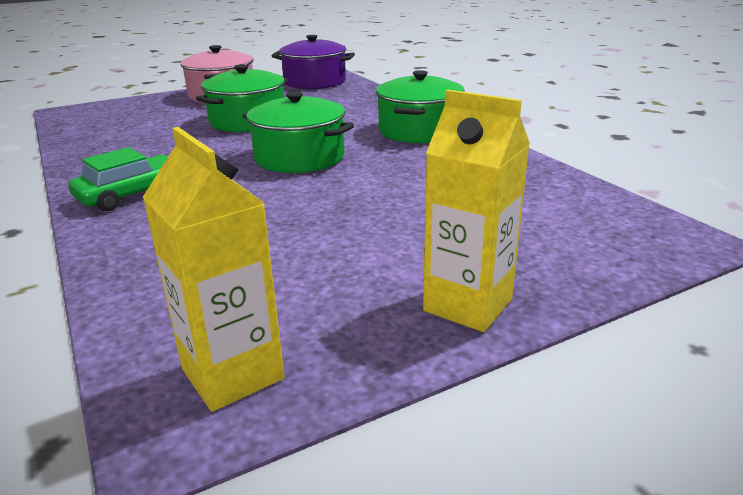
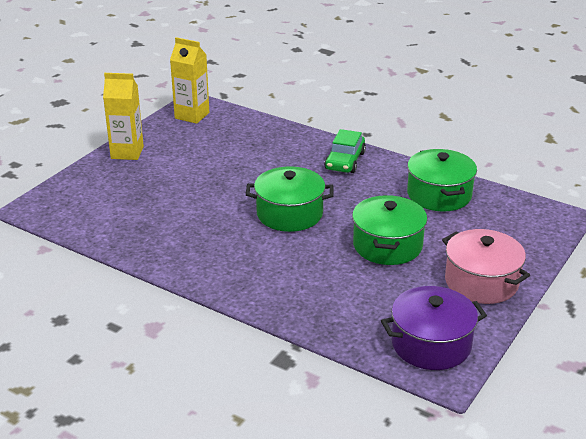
camera: 150 degrees right, 5 degrees up
green pot [376,70,465,143] -> green pot moved to [407,149,477,212]

